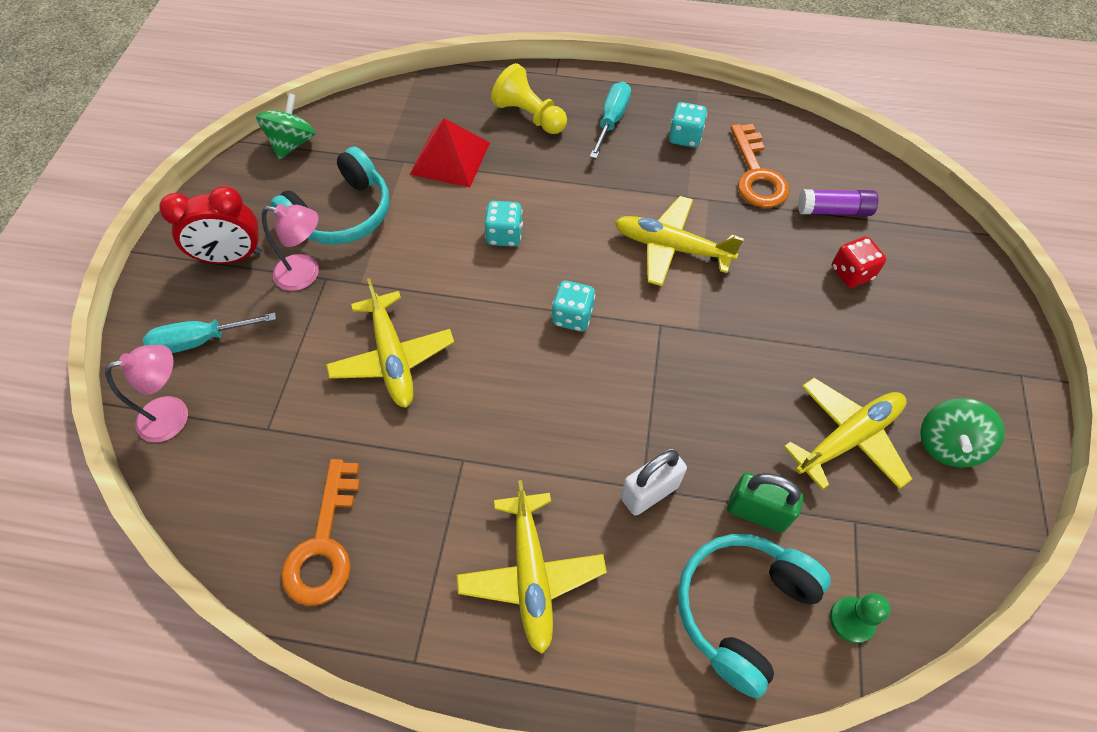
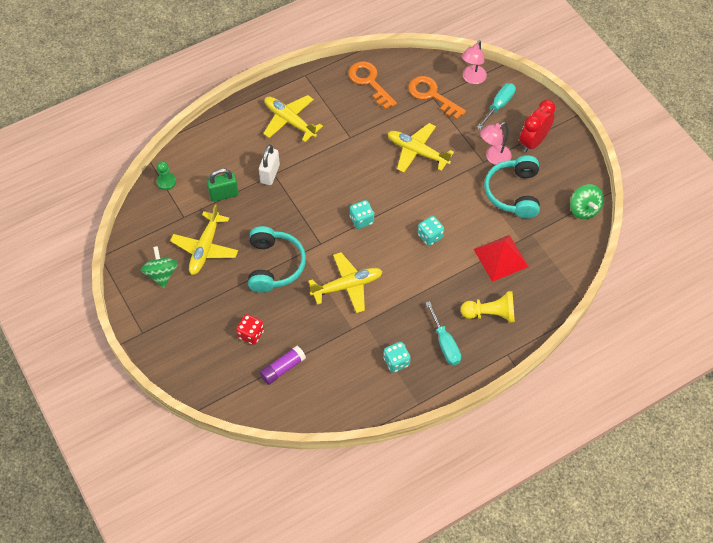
camera: 140 degrees right, 0 degrees up
turquoise headphones [678,534,831,698] -> turquoise headphones moved to [248,226,306,293]
orange key [731,124,789,208] -> orange key moved to [408,76,466,120]

